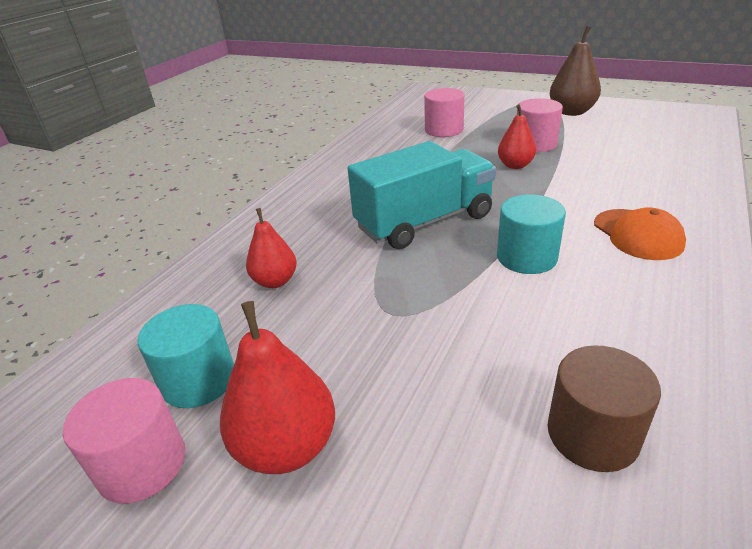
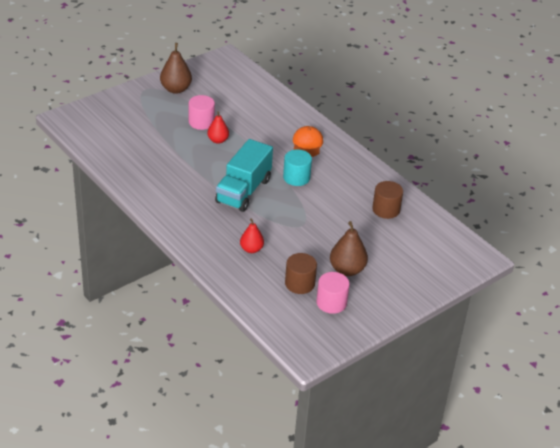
camera: 70 degrees left, 5 degrees up
turquoise cylinder [138,304,234,408] -> brown cylinder [285,253,317,294]
red pear [220,301,335,474] -> brown pear [330,221,368,276]
turquoise truck [348,141,496,249] -> turquoise truck turned 150 degrees counterclockwise [215,139,273,212]
pink cylinder [424,88,465,137] -> none
orange cap [594,207,686,260] -> orange cap turned 90 degrees counterclockwise [293,126,323,157]

